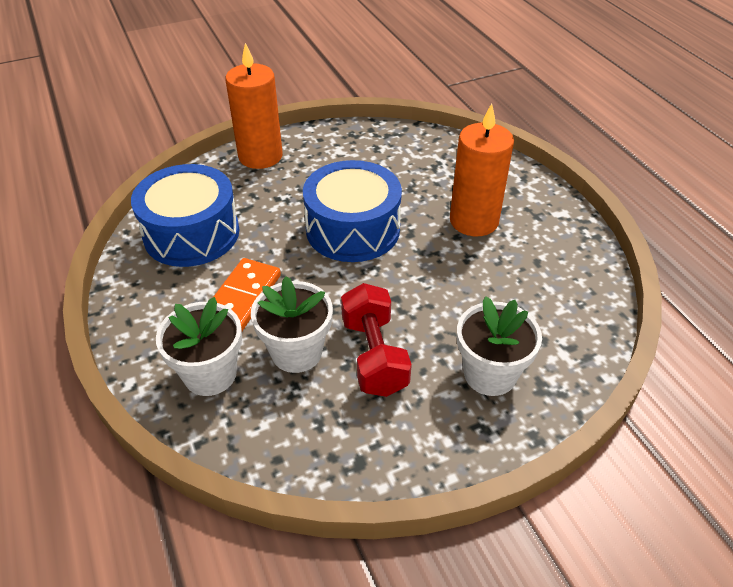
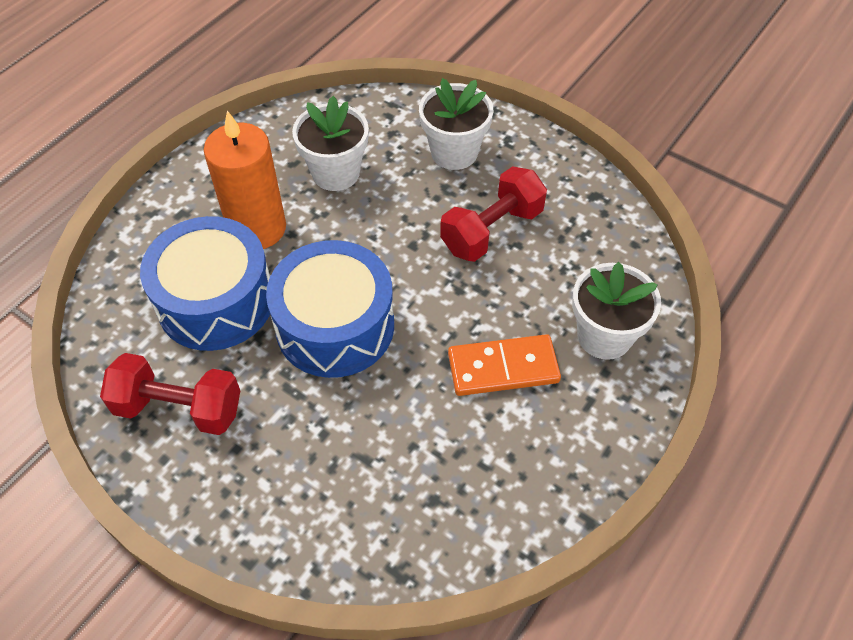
camera: 120 degrees left, 10 degrees up
blue drum [131,164,239,267] -> blue drum moved to [140,216,270,351]
orange candle [225,43,283,169] -> none
white flower pot [251,276,333,373] -> white flower pot moved to [292,96,369,191]
none -> red dumbbell [100,353,240,435]

